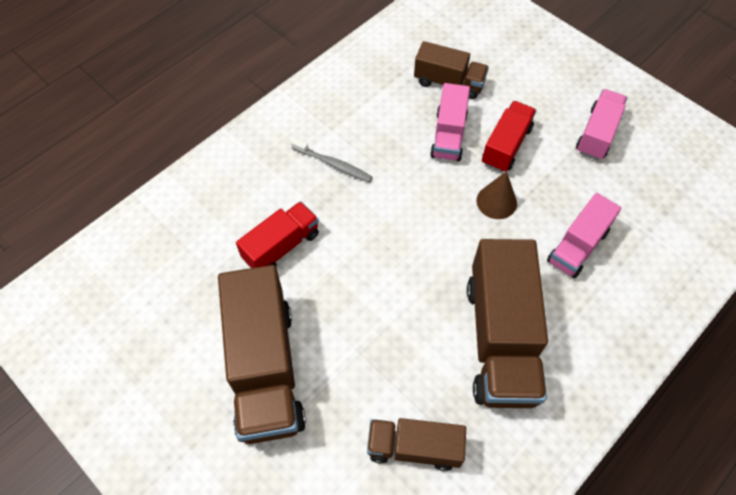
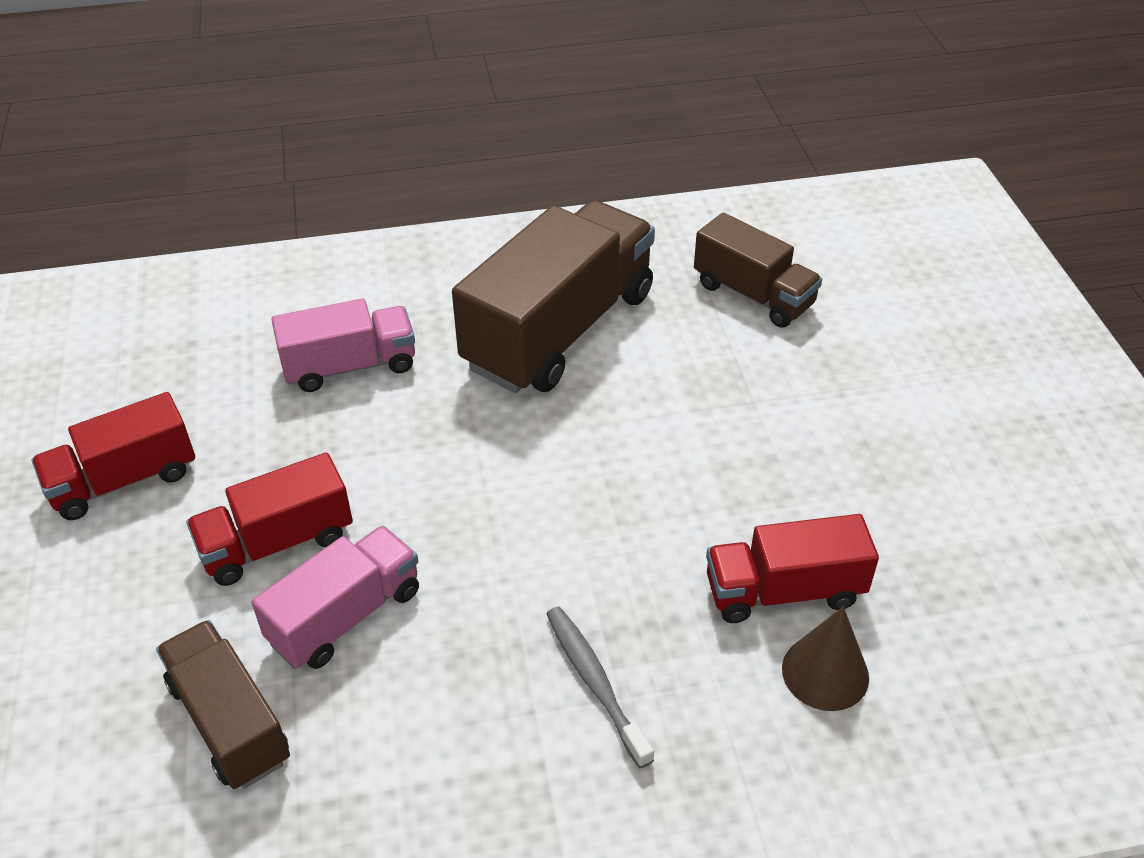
camera: 145 degrees left, 15 degrees down
brown truck [218,265,306,444] -> none
brown cone [476,171,517,219] -> brown cone moved to [782,607,869,711]
pink truck [576,89,627,160] -> red truck [32,392,195,520]

